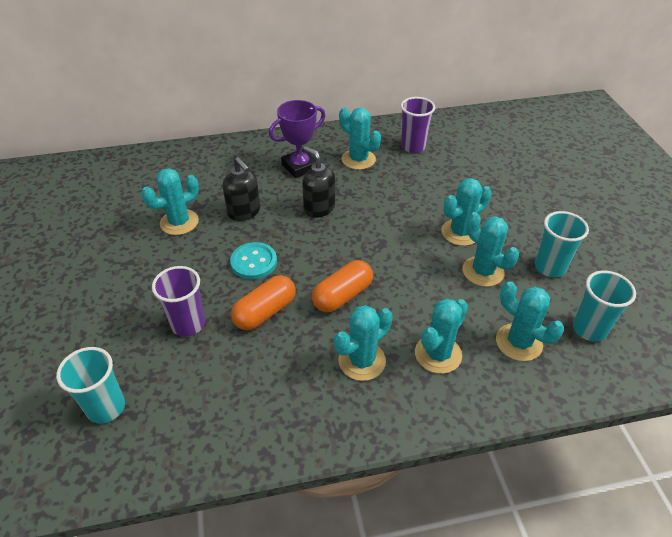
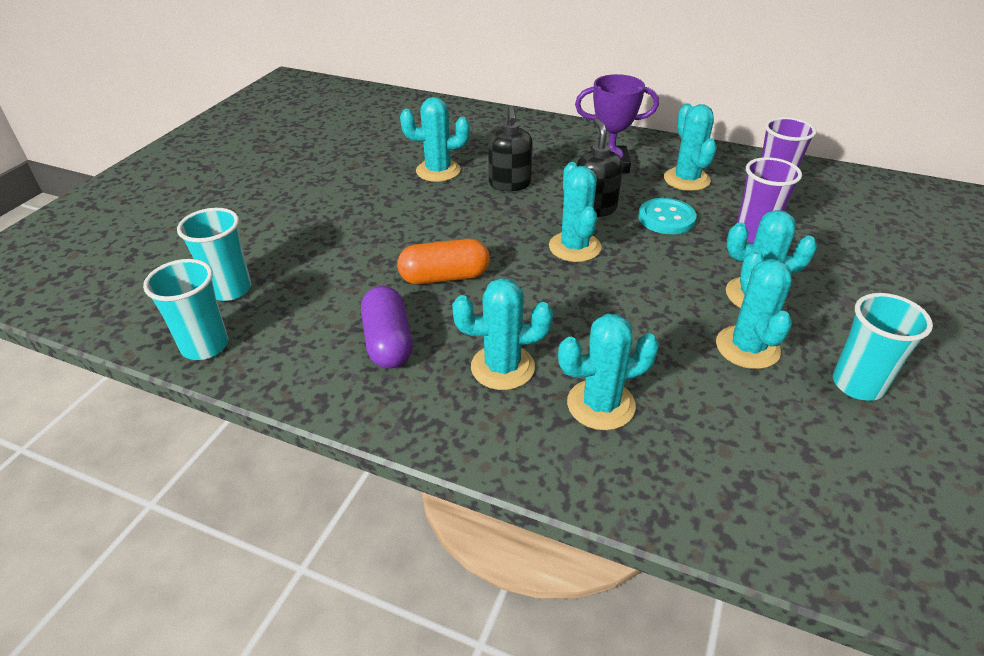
camera: 35 degrees right, 5 degrees down
purple cup [152,266,205,337] -> purple cup moved to [737,157,802,243]
turquoise button [230,242,277,280] -> turquoise button moved to [638,198,697,234]
orange capsule [312,260,373,312] -> none
turquoise cactus [496,281,564,361] -> turquoise cactus moved to [549,162,602,262]
turquoise cup [573,271,636,342] -> turquoise cup moved to [143,259,228,360]
none -> purple capsule [361,286,413,369]

